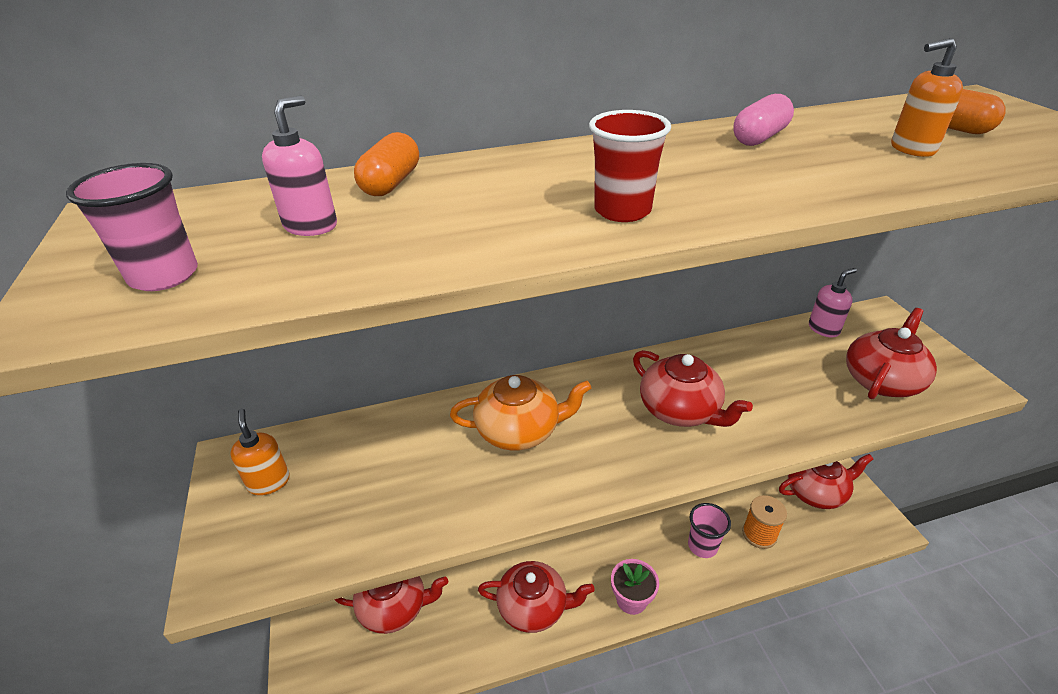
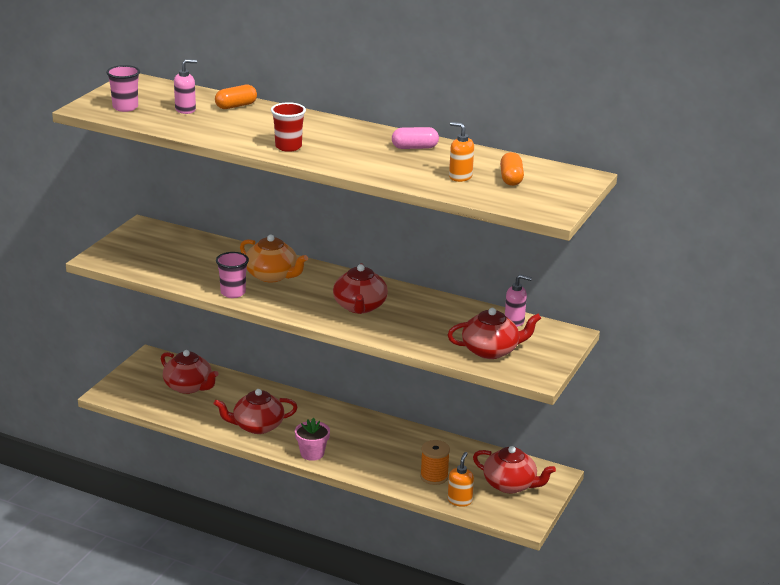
camera: 40 degrees right, 10 degrees down
orange soap dispenser [230,409,290,495] -> orange soap dispenser moved to [448,452,474,507]
red teapot [478,561,595,633] -> red teapot turned 120 degrees clockwise [214,389,298,434]
pink cup [688,503,731,558] -> pink cup moved to [216,252,249,298]

